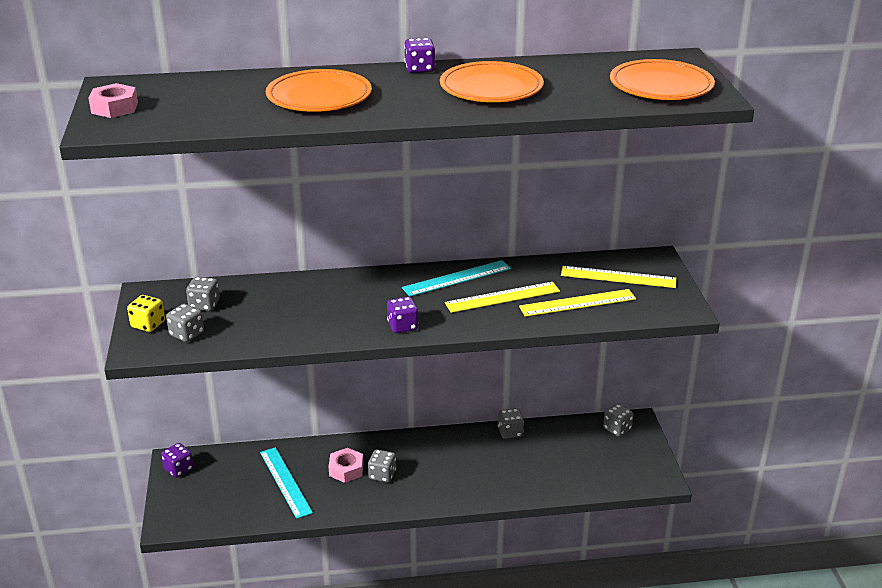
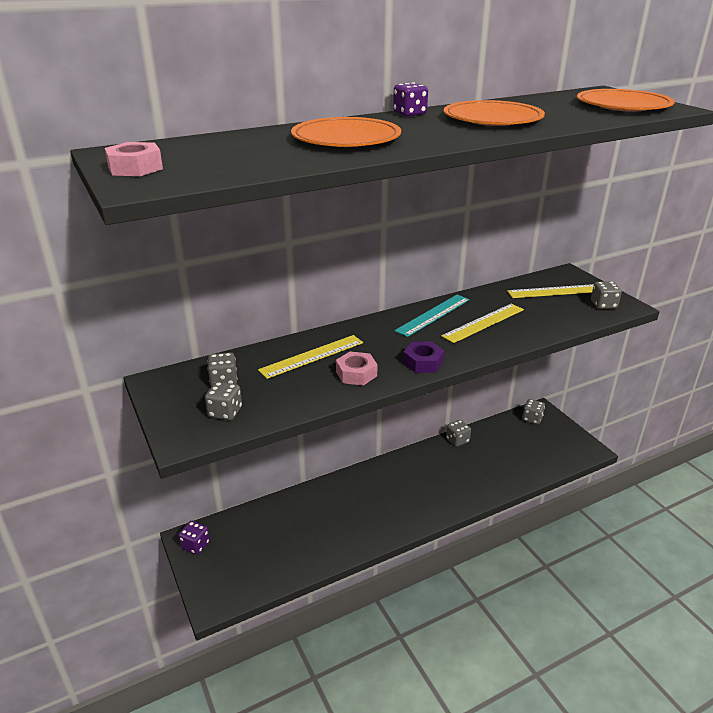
camera: 20 degrees left, 0 degrees up
yellow dice [127,295,165,332] -> none
turquoise ruler [260,447,313,519] -> none
pink nut [328,448,364,483] -> pink nut moved to [336,351,378,386]
grey dice [368,449,396,483] -> grey dice moved to [591,281,622,309]
purple dice [387,297,418,333] -> purple nut [403,341,445,373]
yellow ruler [519,289,636,317] -> yellow ruler moved to [258,335,363,379]

